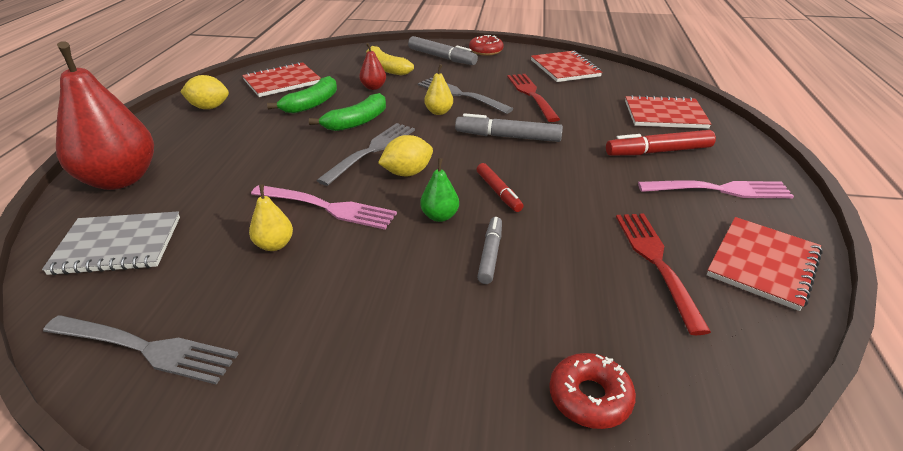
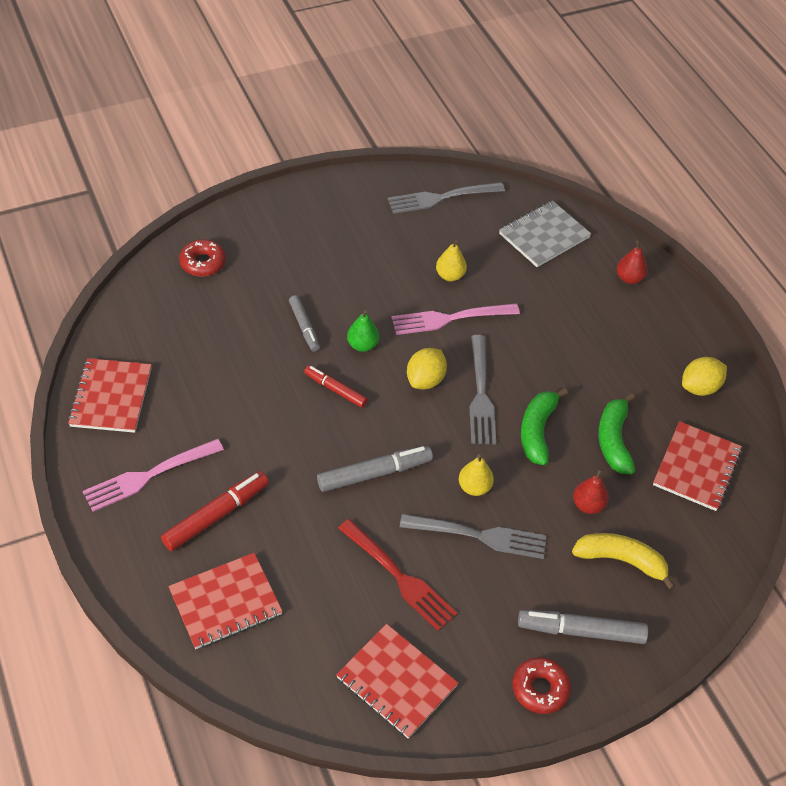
camera: 145 degrees right, 15 degrees up
red pear [56,41,154,190] -> red pear [617,241,648,284], size x0.43
red fork [616,213,711,335] -> none

